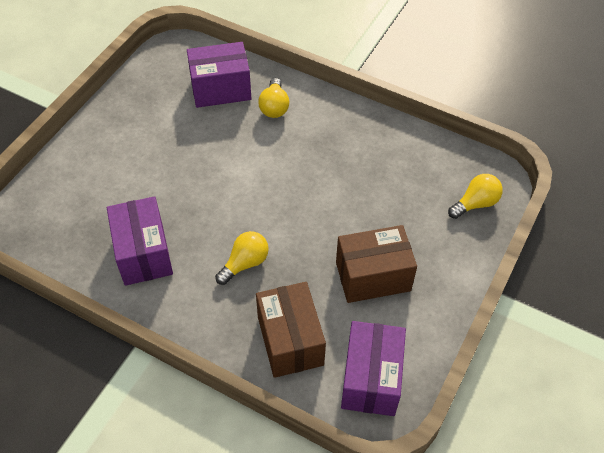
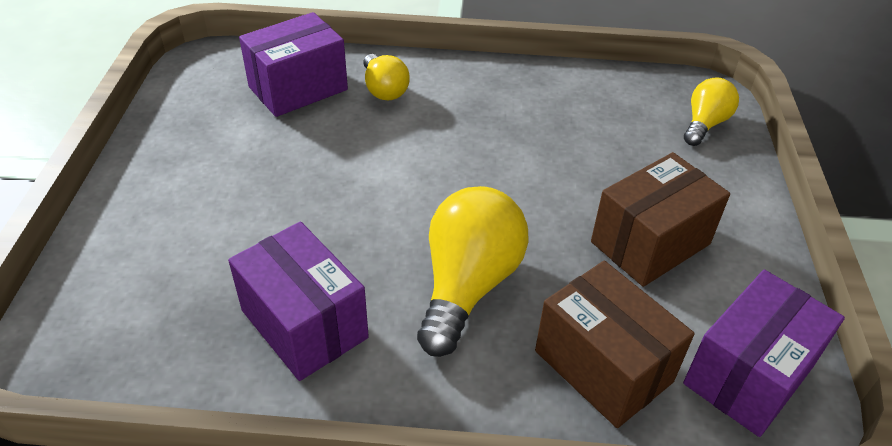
camera: 25 degrees left, 10 degrees down
yellow light bulb [215,231,269,285] -> yellow light bulb [417,186,528,357], size x1.74
purple box [341,321,406,416] -> purple box turned 60 degrees clockwise [683,270,845,437]

